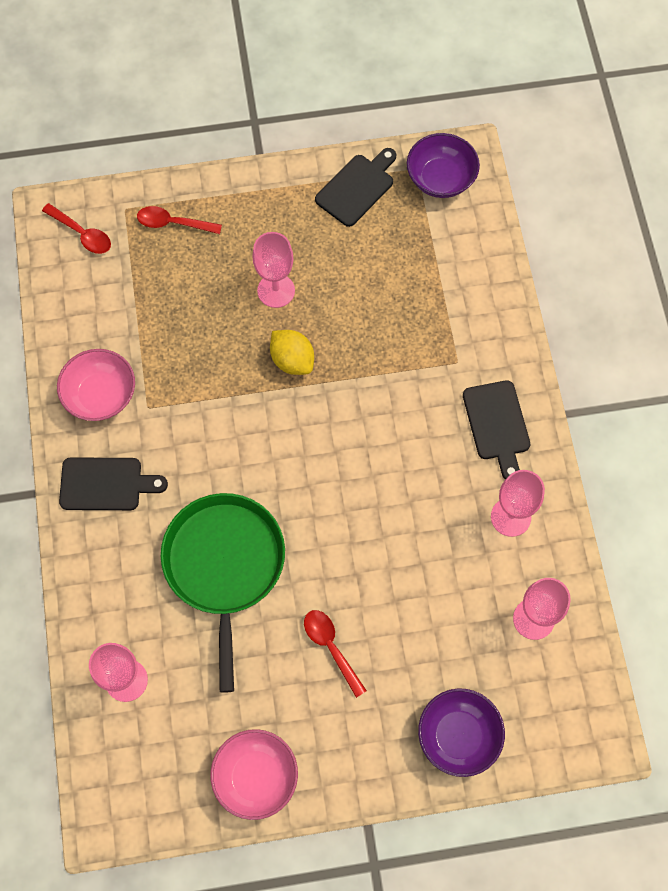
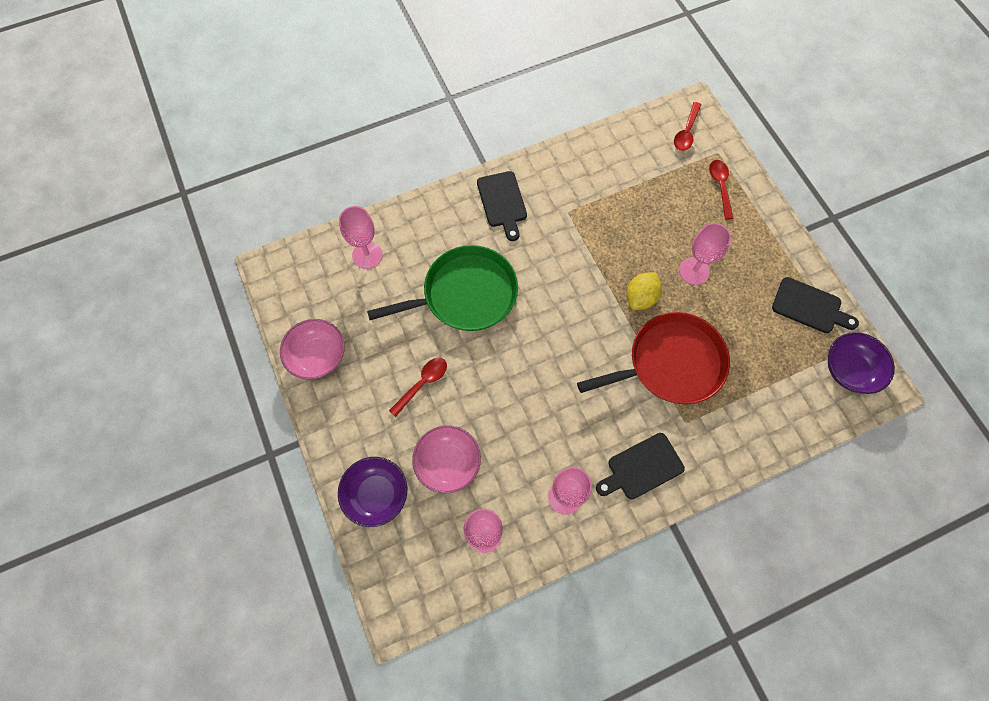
camera: 75 degrees right, 0 degrees up
pink bowl [57,349,135,421] -> pink bowl moved to [412,425,481,494]
none -> red pan [577,312,730,404]

